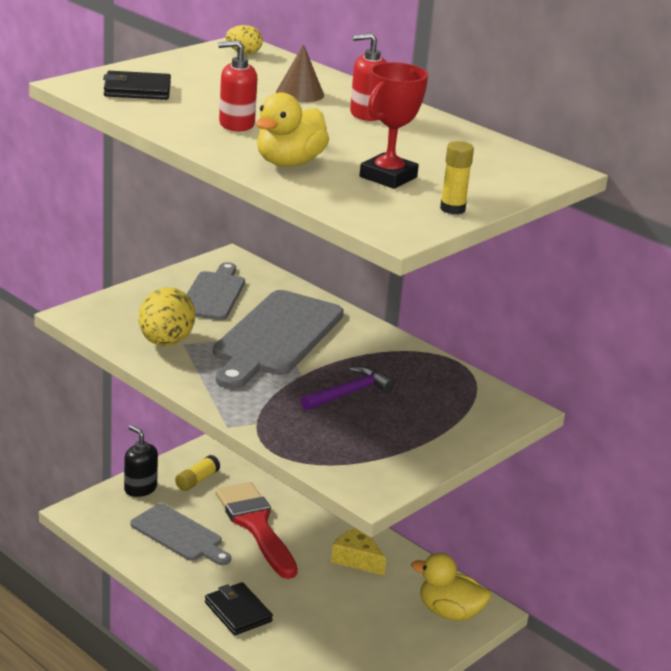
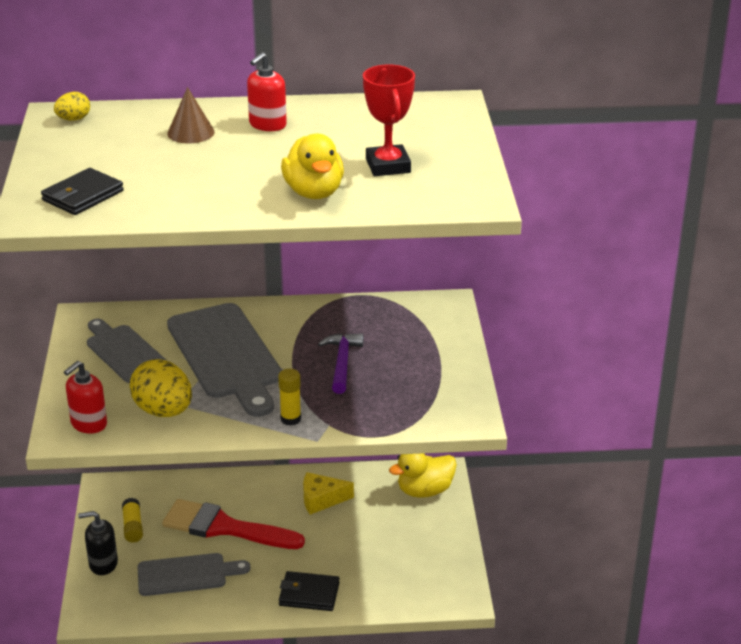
camera: 45 degrees left, 5 degrees up
red soap dispenser [218,40,257,131] -> red soap dispenser moved to [64,361,107,434]
yellow glue stick [440,141,474,215] -> yellow glue stick moved to [278,369,301,426]

